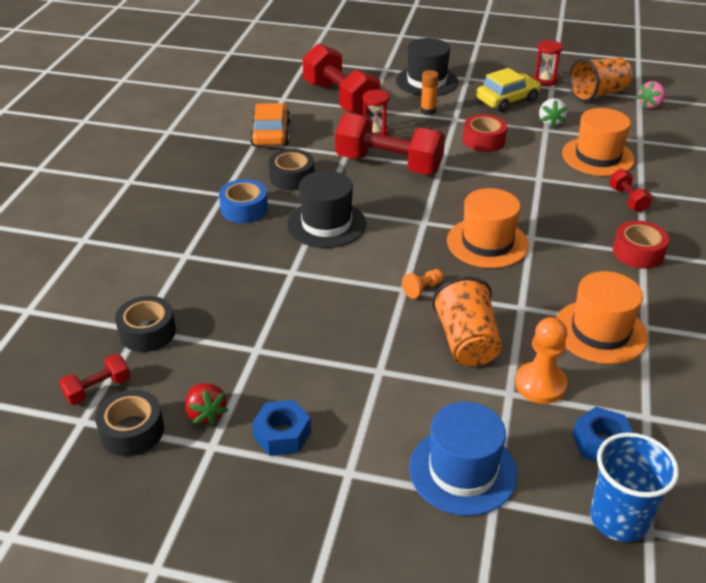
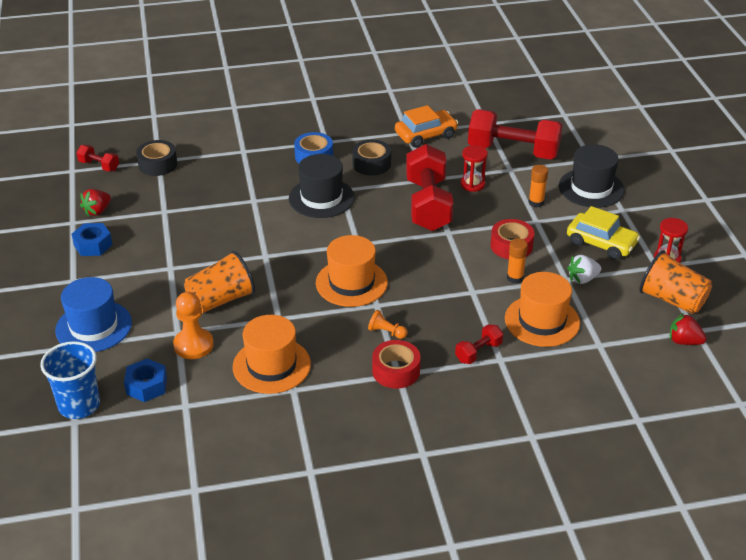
camera: 65 degrees right, 0 degrees up
black tape [95,390,164,456] -> none
red dumbbell [303,43,381,115] -> red dumbbell turned 75 degrees clockwise [468,109,562,160]
orange pawn [402,269,444,299] -> orange pawn moved to [368,310,407,339]
pink strawberry [637,81,666,108] -> red strawberry [670,313,707,345]
none -> orange glue stick [507,238,528,284]

